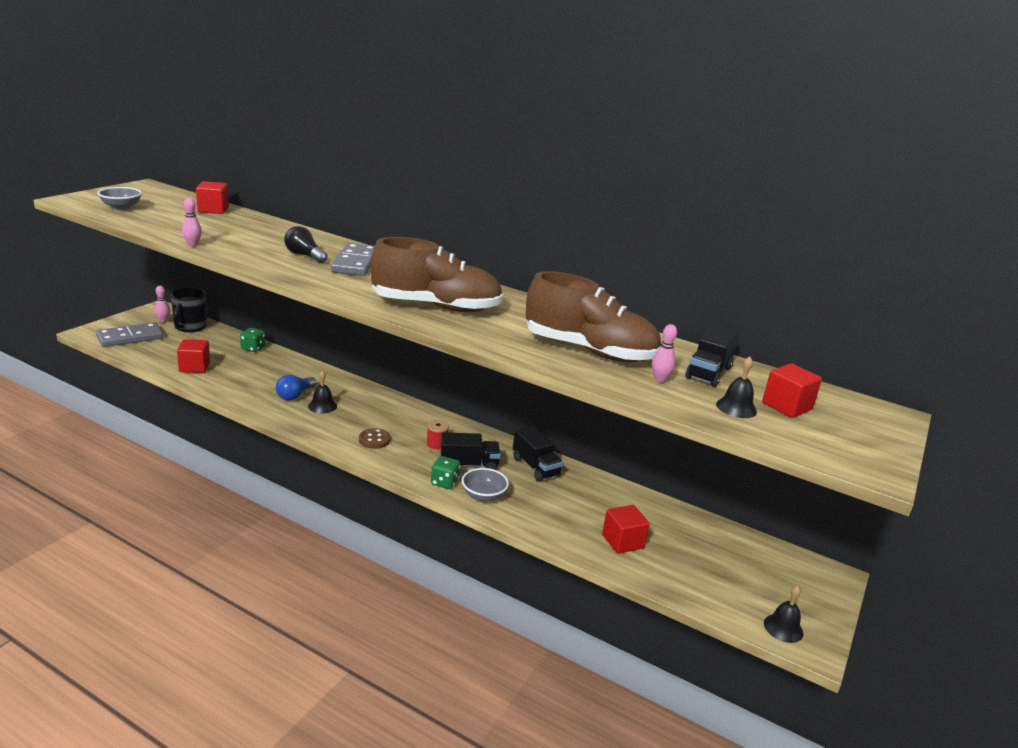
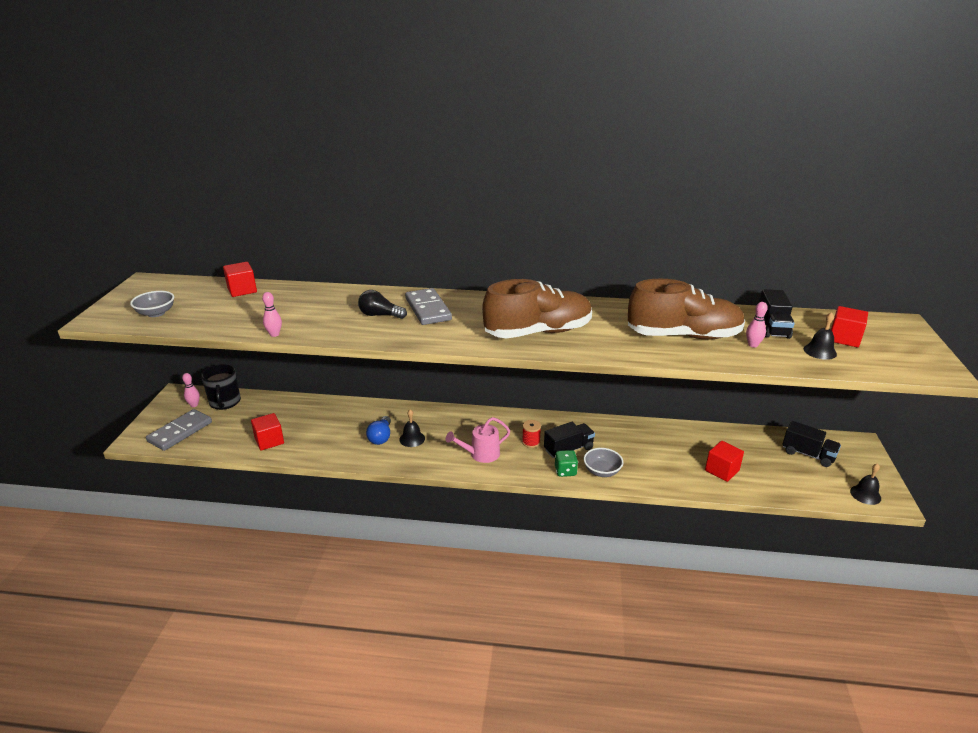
camera: 20 degrees left, 5 degrees up
green dice [240,328,265,352] -> none
brown button [359,428,390,449] -> pink watering can [446,417,510,463]
black truck [513,426,563,482] -> black truck moved to [782,421,841,467]

